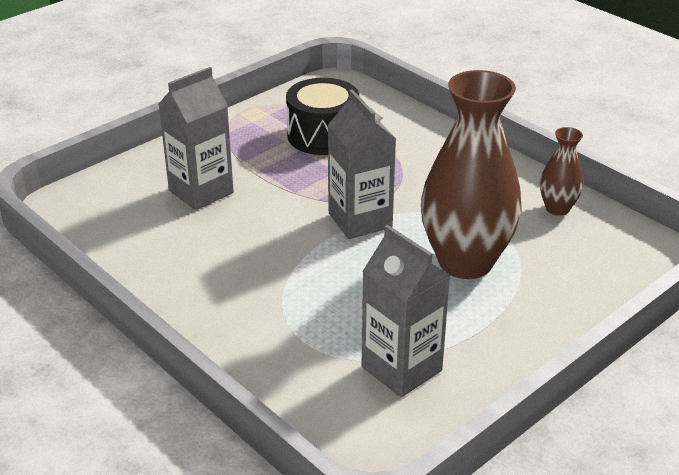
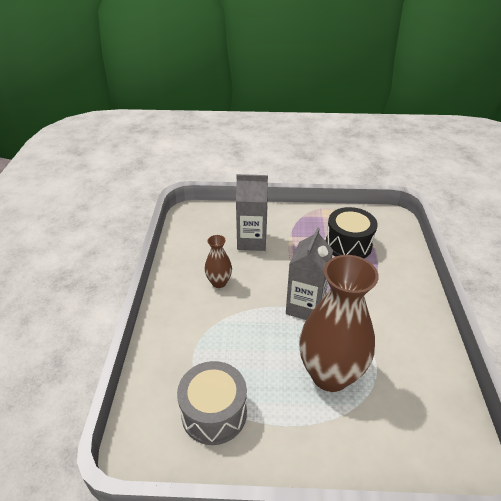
camera: 45 degrees right, 5 degrees up
grey carton [362,225,450,397] -> grey drum [177,361,247,445]
brown vase [540,127,583,216] -> brown vase moved to [205,235,232,288]

